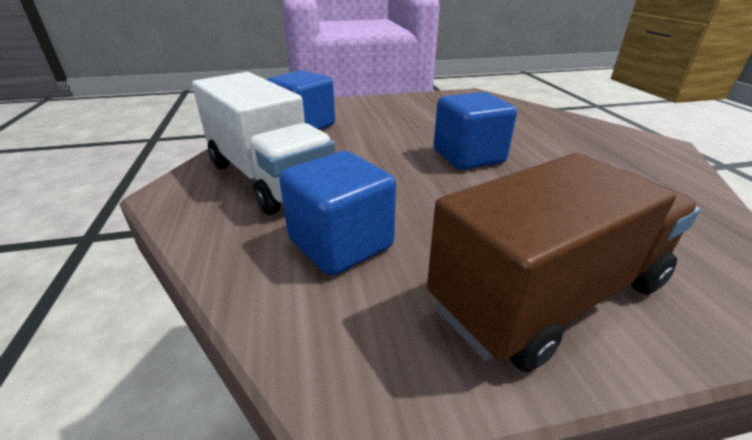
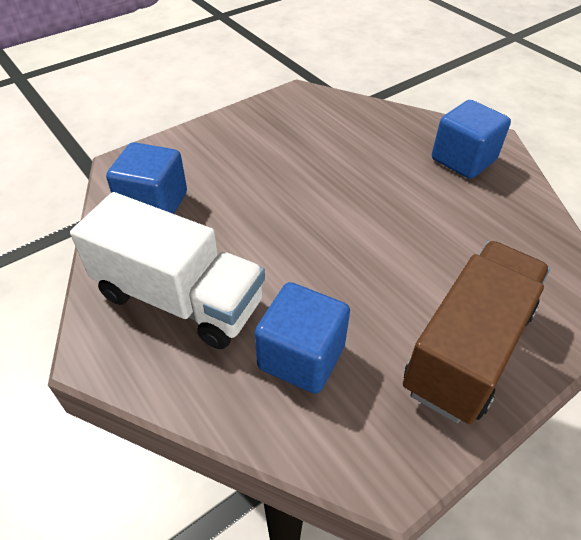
camera: 25 degrees left, 15 degrees up
blue cube [434,92,517,170] -> blue cube moved to [432,100,511,179]

